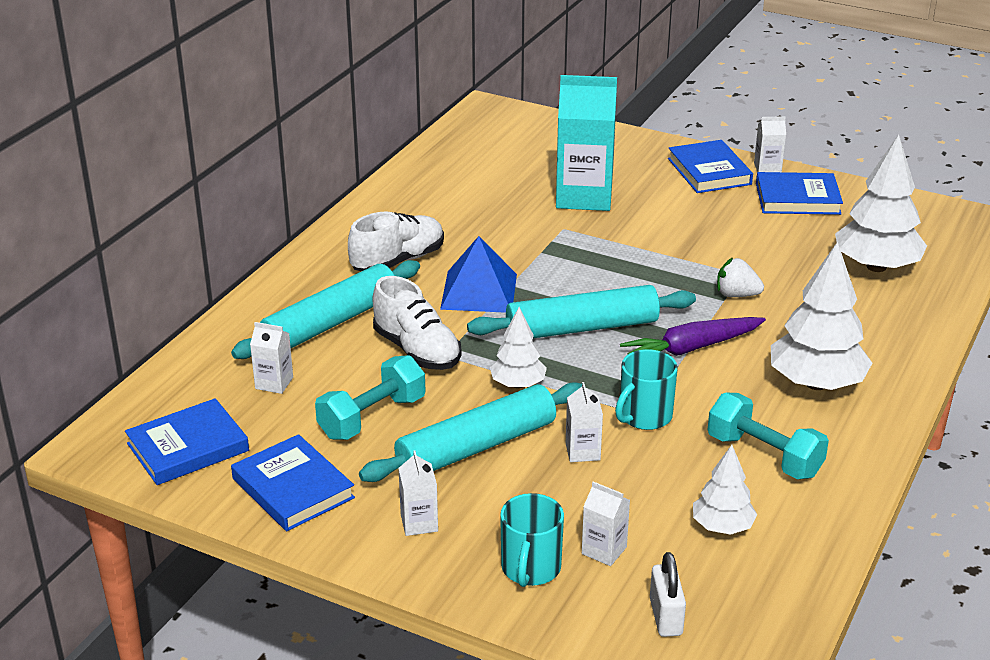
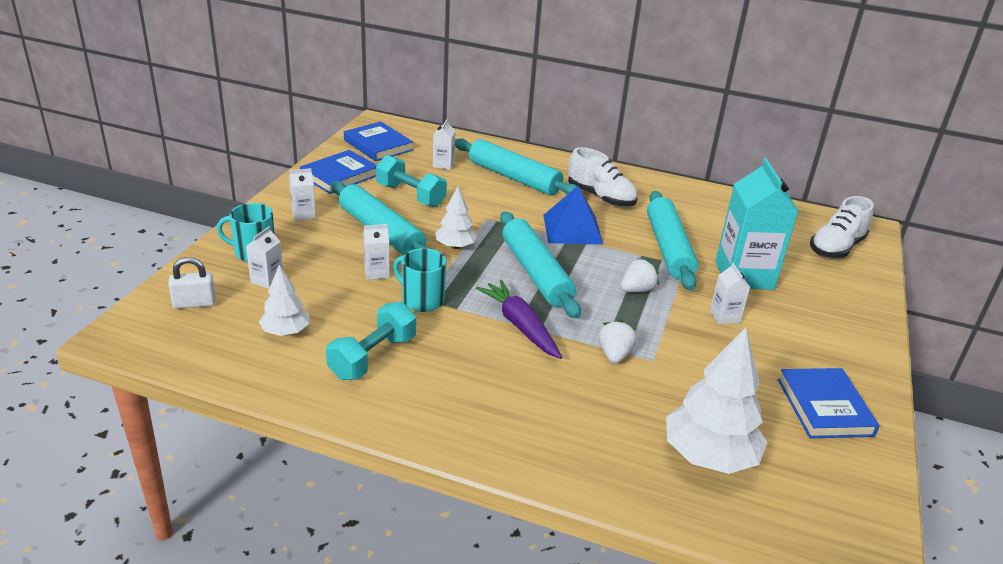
camera: 80 degrees right, 0 degrees up
white shoe [373,276,461,370] -> white shoe moved to [810,196,874,258]
blue book [668,140,753,193] -> none
white carton [754,116,786,172] -> white carton moved to [710,263,750,324]
white tree [771,242,872,390] -> none
none -> white strawberry [621,258,659,292]
none -> turquoise rolling pin [647,191,698,290]

